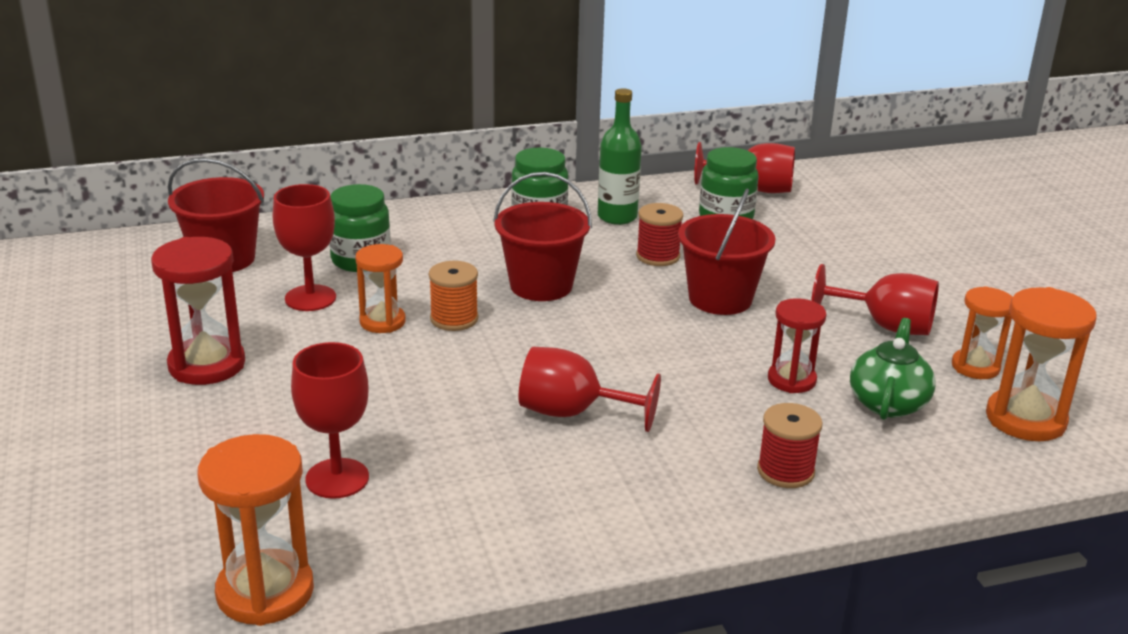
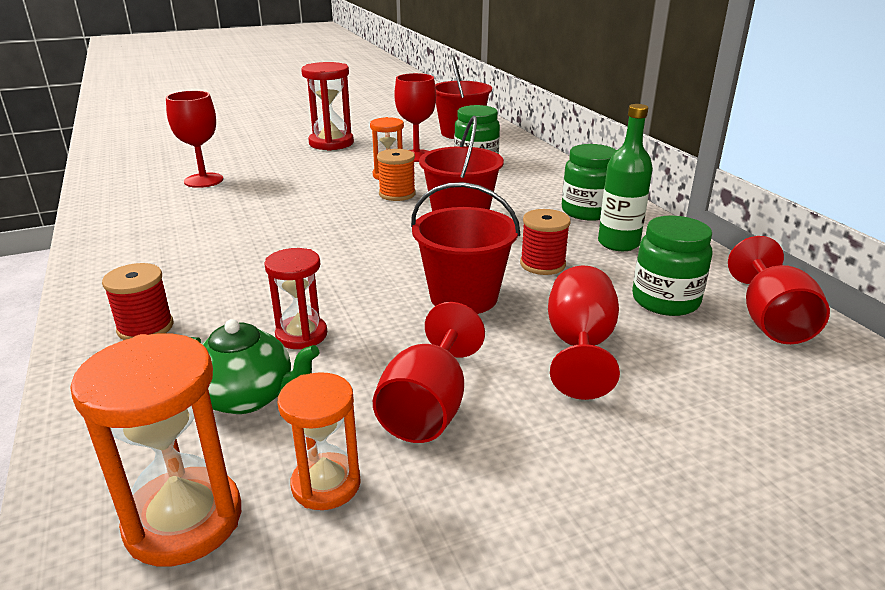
camera: 85 degrees right, 0 degrees up
orange hourglass [198,434,314,626] -> none
red goblet [519,347,661,432] -> red goblet moved to [548,265,620,400]

